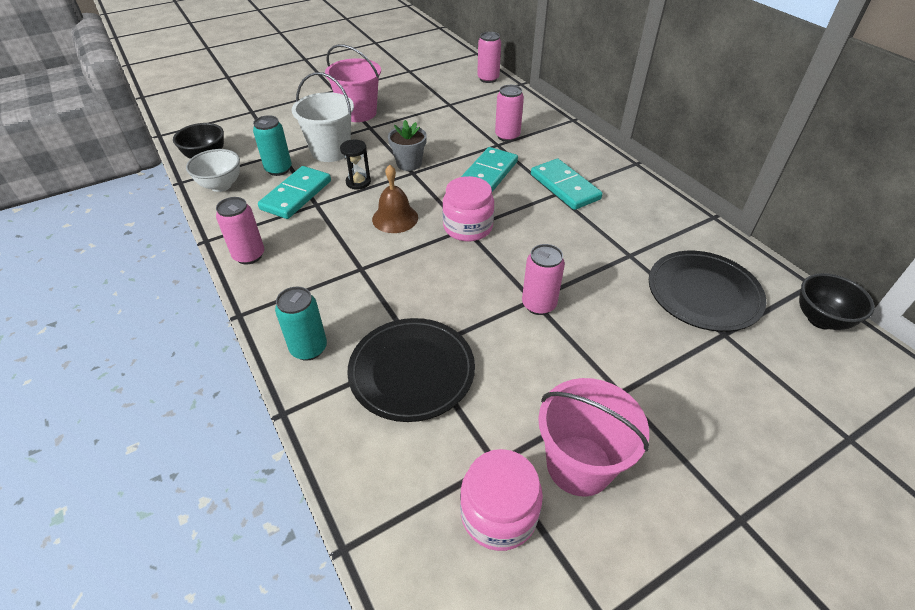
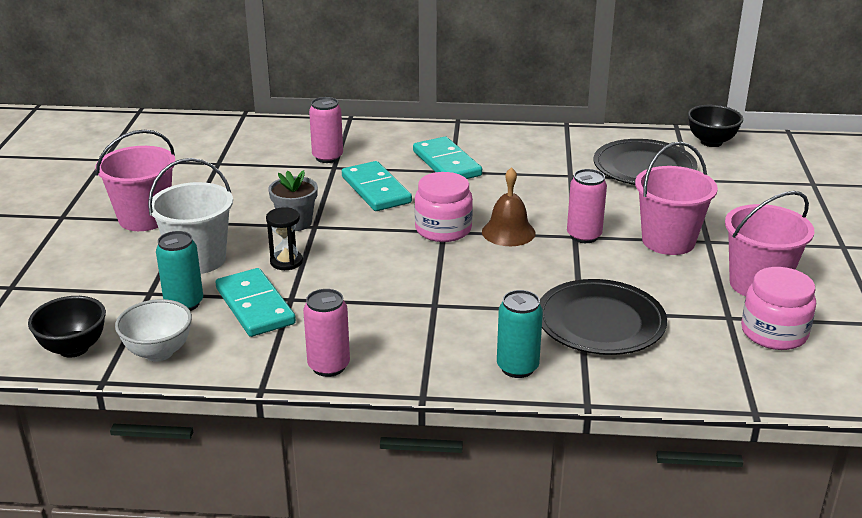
camera: 55 degrees left, 15 degrees down
brown bell [372,165,418,233] -> brown bell moved to [482,167,536,246]
pink can [477,32,501,83] -> none
turquoise domino [531,159,603,210] -> turquoise domino turned 60 degrees clockwise [413,137,482,179]
none -> pink bucket [635,142,718,255]

